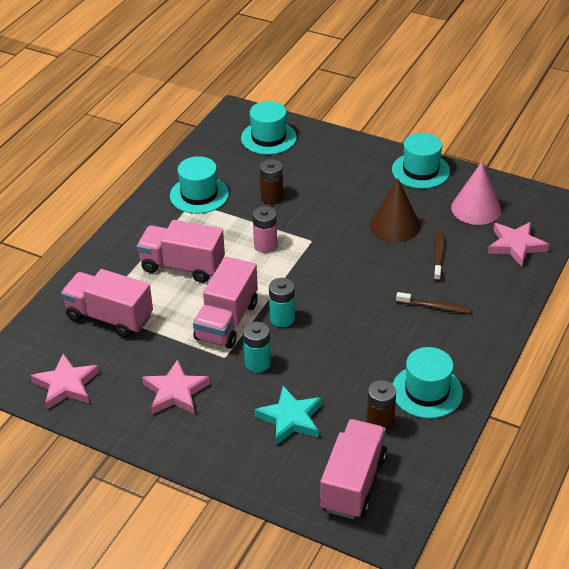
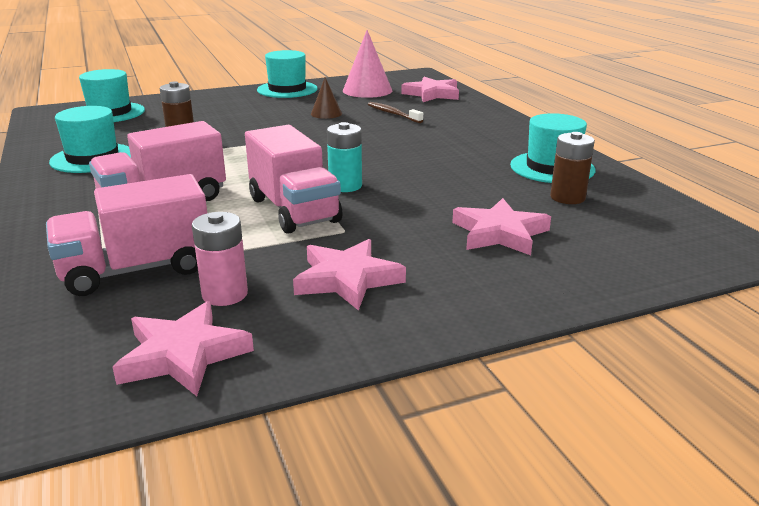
camera: 50 degrees left, 15 degrees down
turquoise battery [243,321,271,373] -> none
pink battery [253,206,277,253] -> pink battery moved to [192,212,248,306]
turquoise star [254,386,322,445] -> pink star [452,198,551,255]
pink truck [320,419,387,519] -> none
brown cone [370,179,420,242] -> brown cone [311,77,342,119], size x0.57
brown toothbrush [396,292,471,313] -> none

